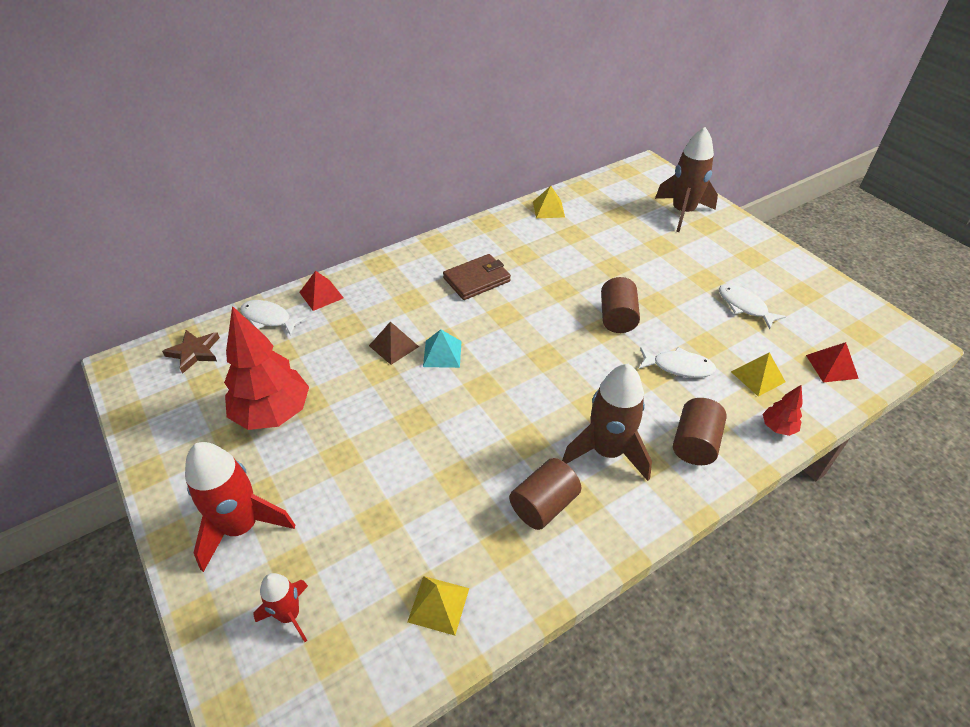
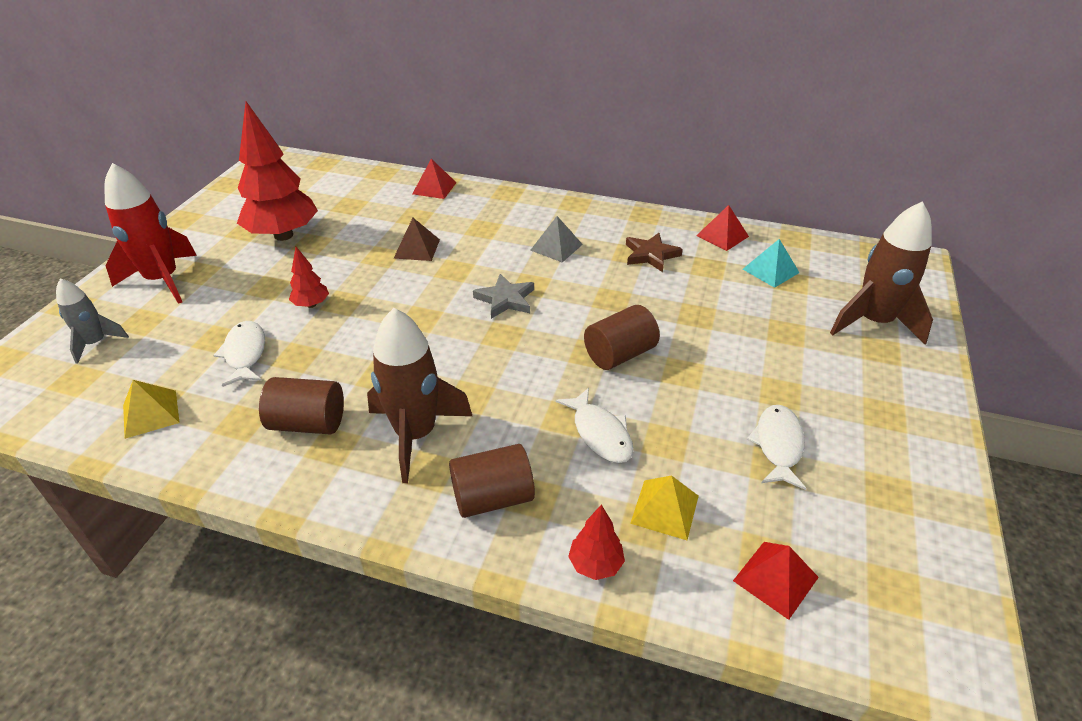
camera: 50 degrees right, 5 degrees down
brown star [162,330,220,374] -> brown star moved to [626,233,683,272]
white fish [240,300,307,336] -> white fish moved to [213,321,265,387]
red rocket [253,573,308,642] -> grey rocket [56,278,129,364]
turquoise pyramid [423,329,462,368] -> turquoise pyramid moved to [743,239,800,288]
brown wallet [443,254,511,300] -> grey pyramid [530,216,583,262]
yellow pyramid [533,186,565,218] -> red pyramid [696,205,749,251]
none -> red tree [289,247,329,308]
none -> grey star [473,274,534,319]

